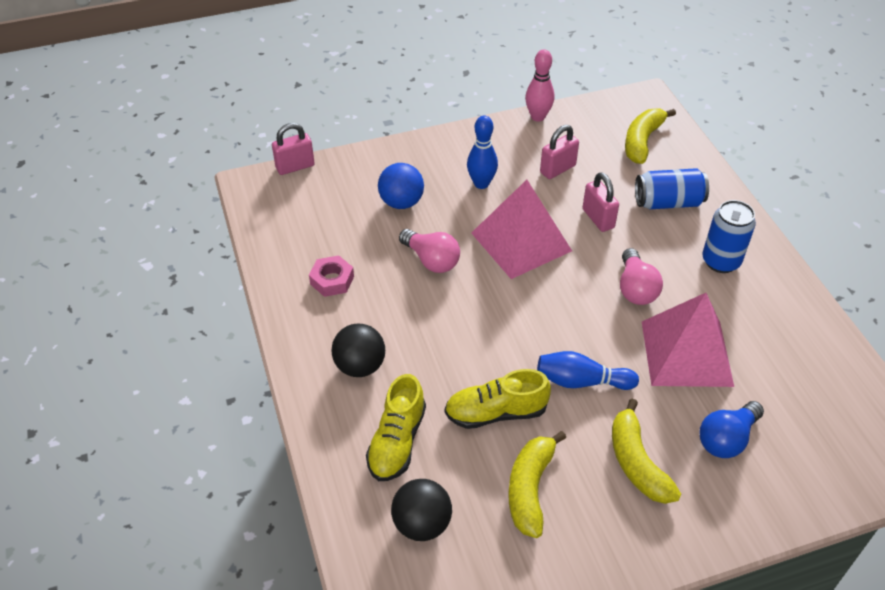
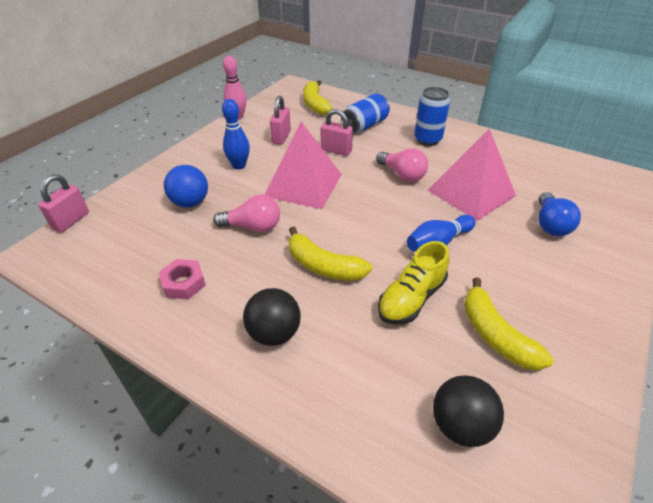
camera: 40 degrees left, 5 degrees down
yellow shoe [366,374,426,481] -> none
yellow banana [612,399,681,504] -> yellow banana moved to [289,226,372,281]

